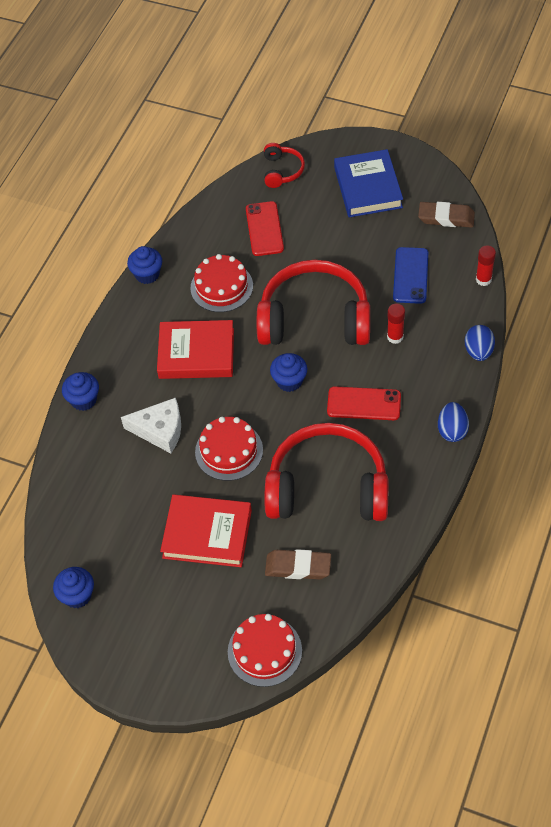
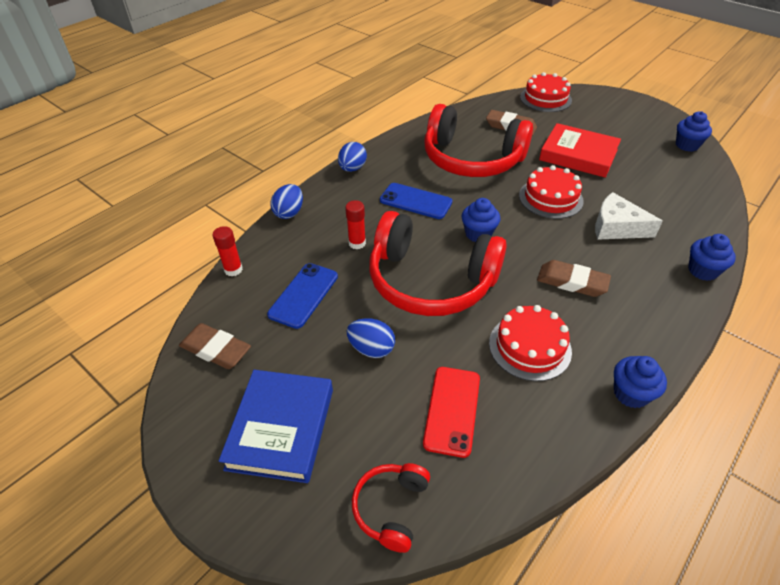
camera: 165 degrees left, 10 degrees down
red book [157,320,234,379] -> brown eraser [537,260,611,297]
red phone [327,386,401,420] -> blue phone [380,183,453,219]
none -> blue egg [347,318,395,358]

